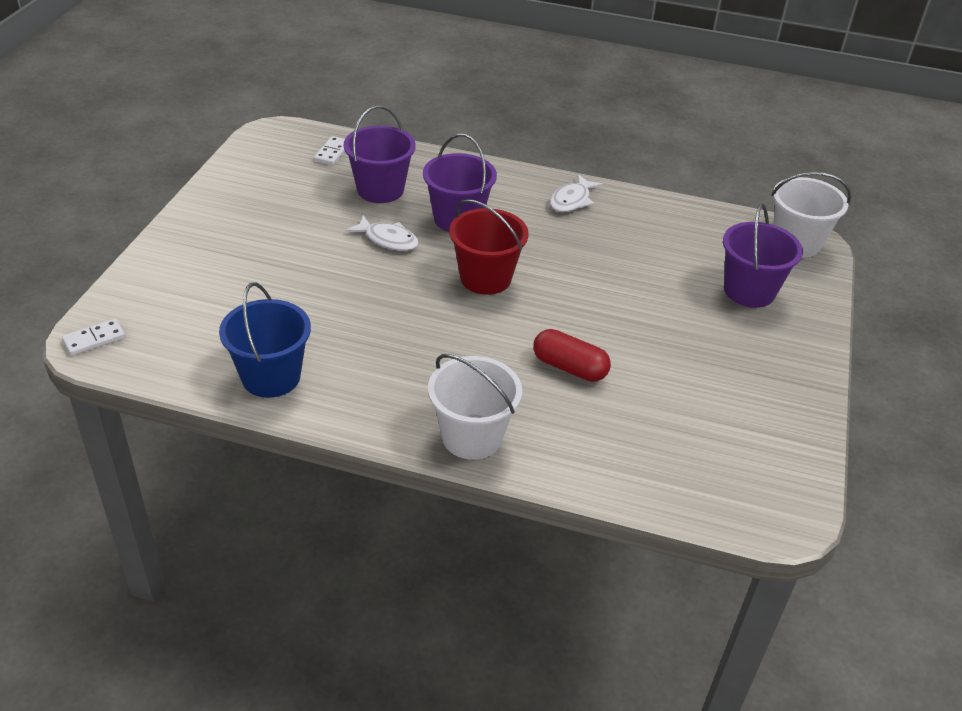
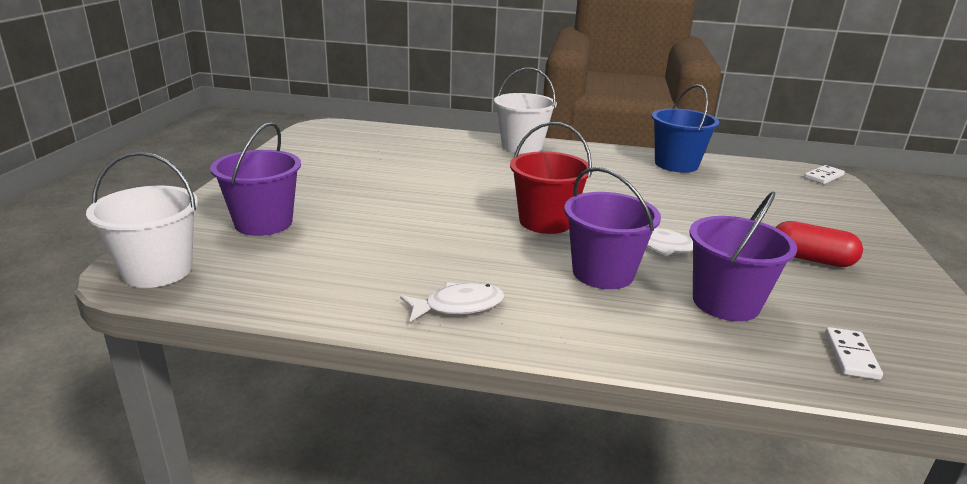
camera: 175 degrees right, 15 degrees down
red capsule [533,329,611,382] -> red capsule moved to [775,221,863,267]
white fish [550,174,603,212] -> white fish turned 45 degrees clockwise [400,282,504,322]

